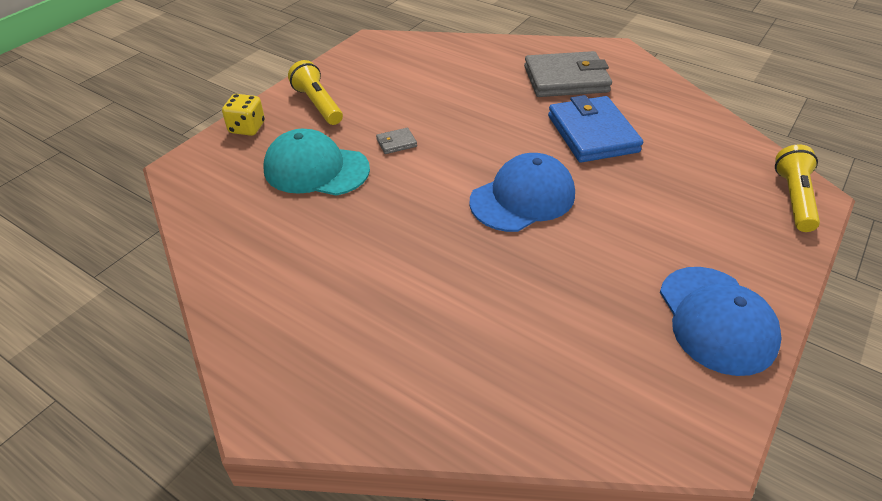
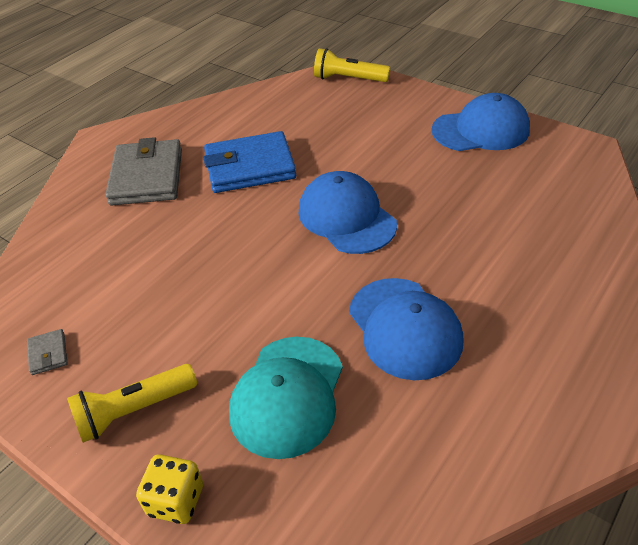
camera: 85 degrees left, 0 degrees up
grey wallet [376,128,417,154] -> grey wallet moved to [27,329,68,375]
none -> blue cap [349,278,464,380]

